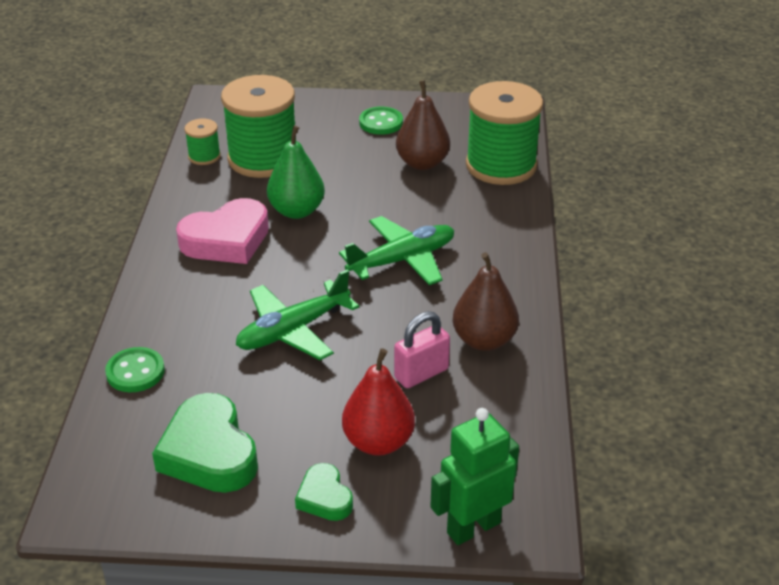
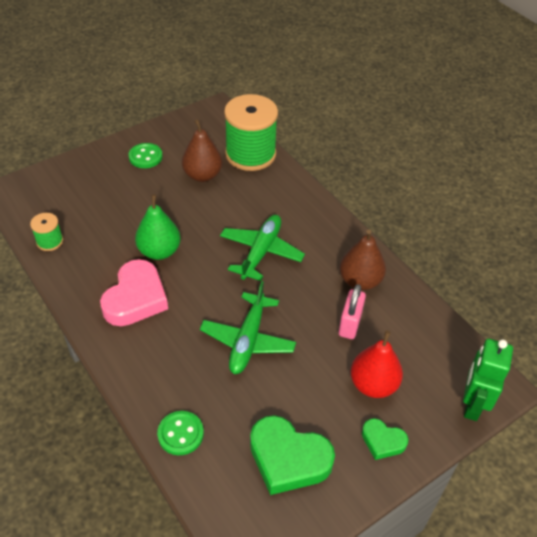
camera: 40 degrees left, 10 degrees up
green spool [221,75,296,178] -> none

